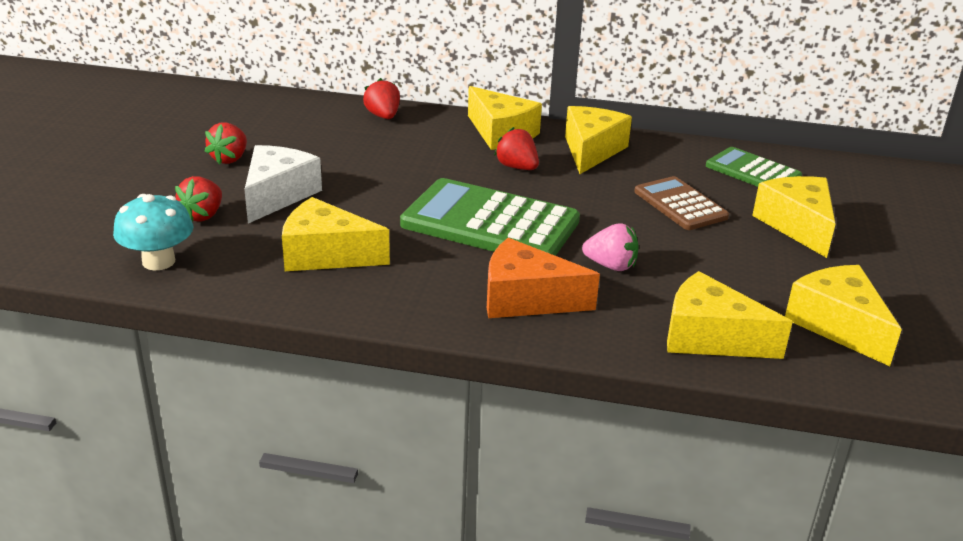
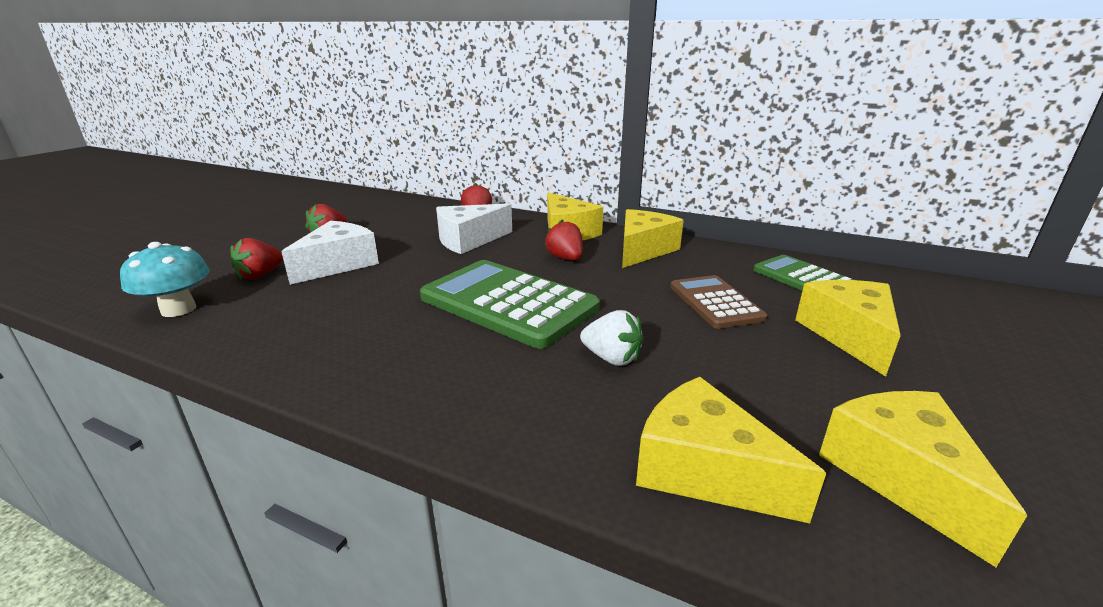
camera: 15 degrees right, 5 degrees down
yellow cheese [282,197,390,271] -> none
orange cheese [487,238,600,318] -> none
pink strawberry [582,223,639,271] -> white strawberry [580,310,644,366]
none -> white cheese [436,203,512,254]

